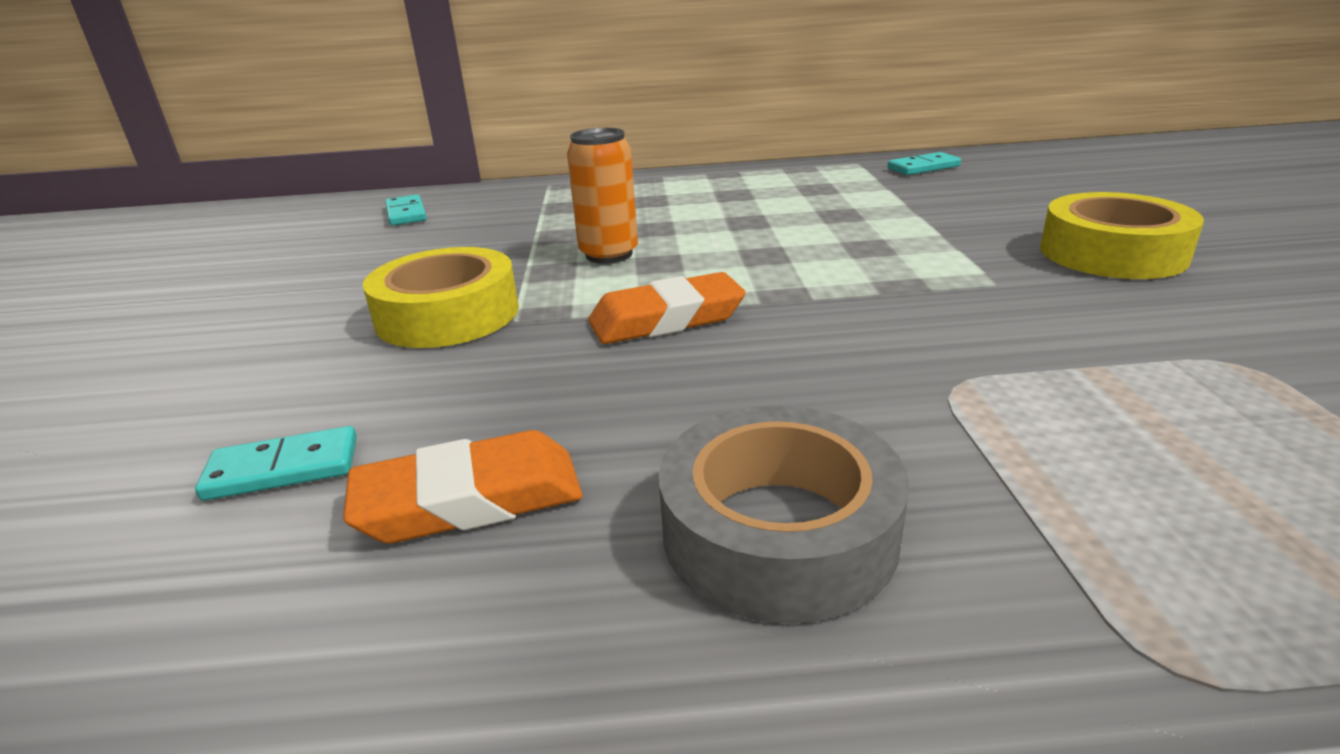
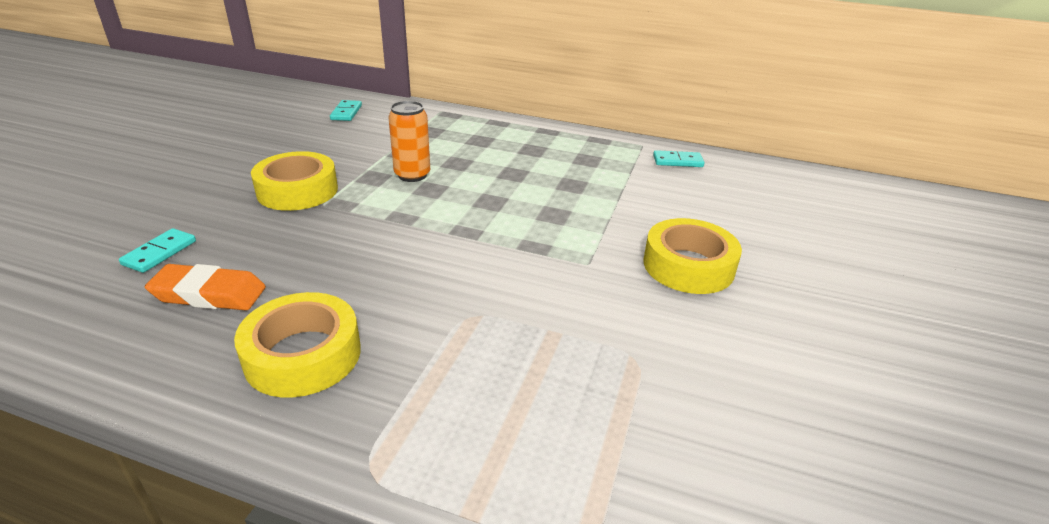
camera: 20 degrees right, 5 degrees up
turquoise domino [195,426,357,501] -> turquoise domino turned 75 degrees counterclockwise [119,228,196,273]
orange eraser [588,272,746,344] -> none
grey tape [659,405,910,624] -> yellow tape [234,292,361,397]

